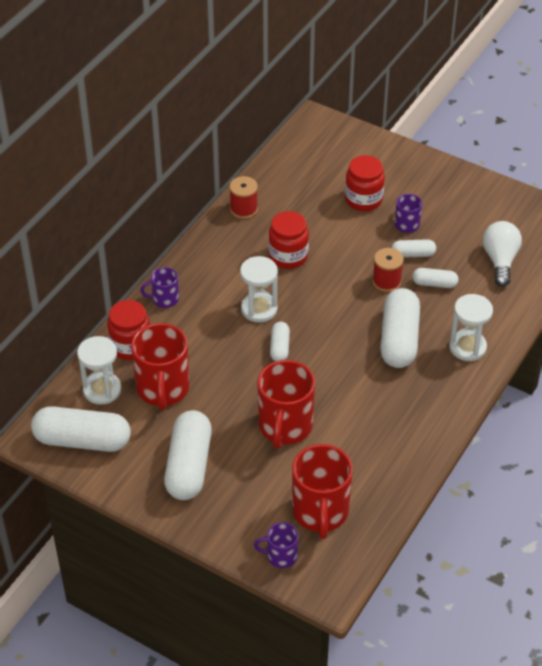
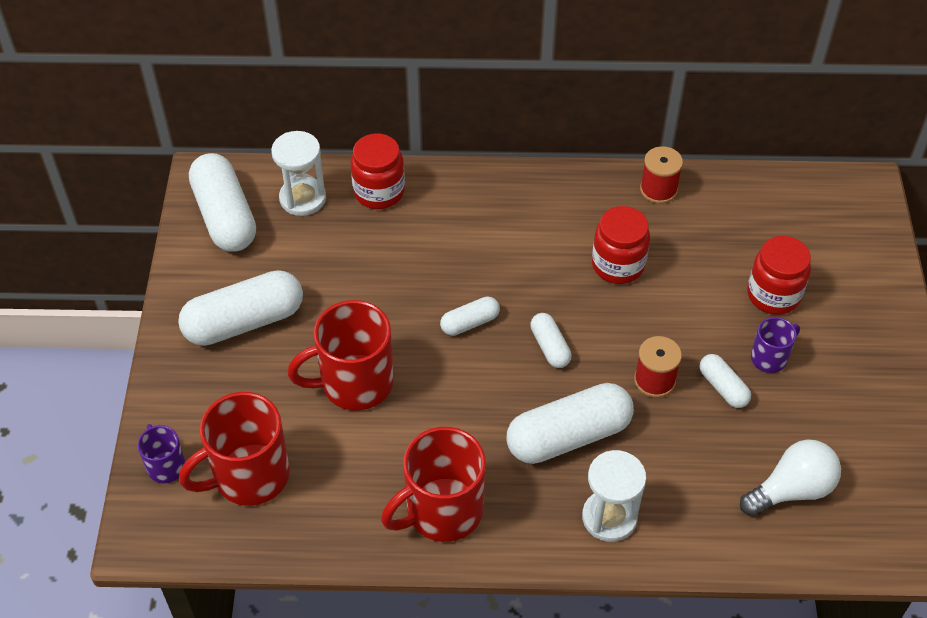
camera: 60 degrees right, 5 degrees up
red mug [131,323,189,410] -> red mug moved to [381,427,486,542]
purple mug [140,267,179,308] -> none
white hourglass [240,256,278,323] -> none
white capsule [412,268,459,288] -> white capsule moved to [530,313,571,368]

